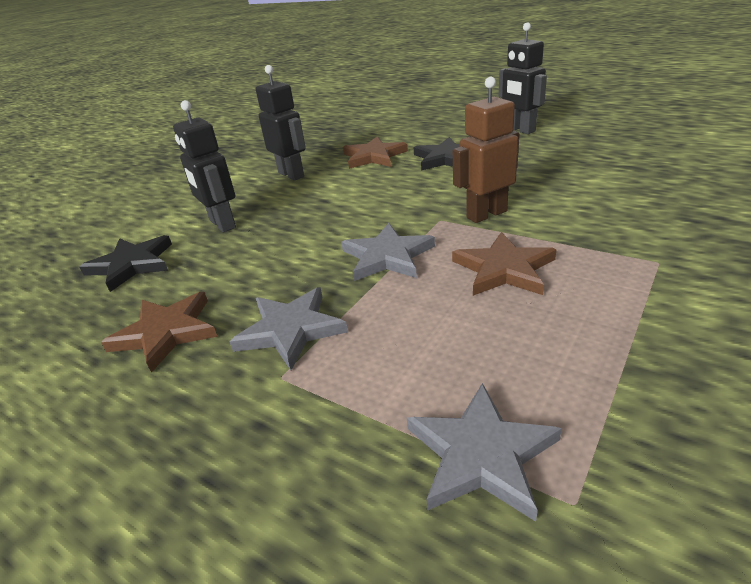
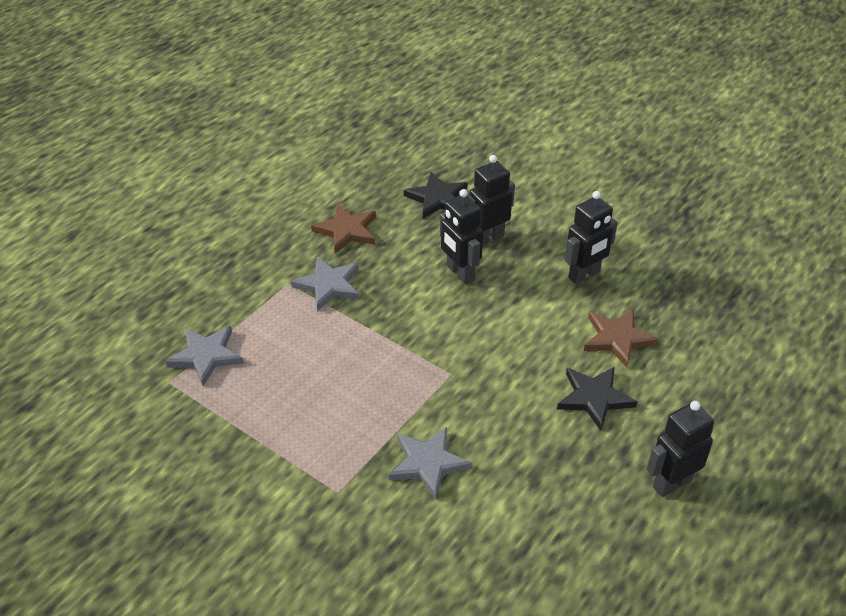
camera: 90 degrees right, 10 degrees up
grey star [341,223,435,281] -> grey star moved to [389,427,472,499]
brown star [452,232,557,296] -> none
brown robot [453,77,519,223] -> none
none -> black robot [440,189,483,284]

